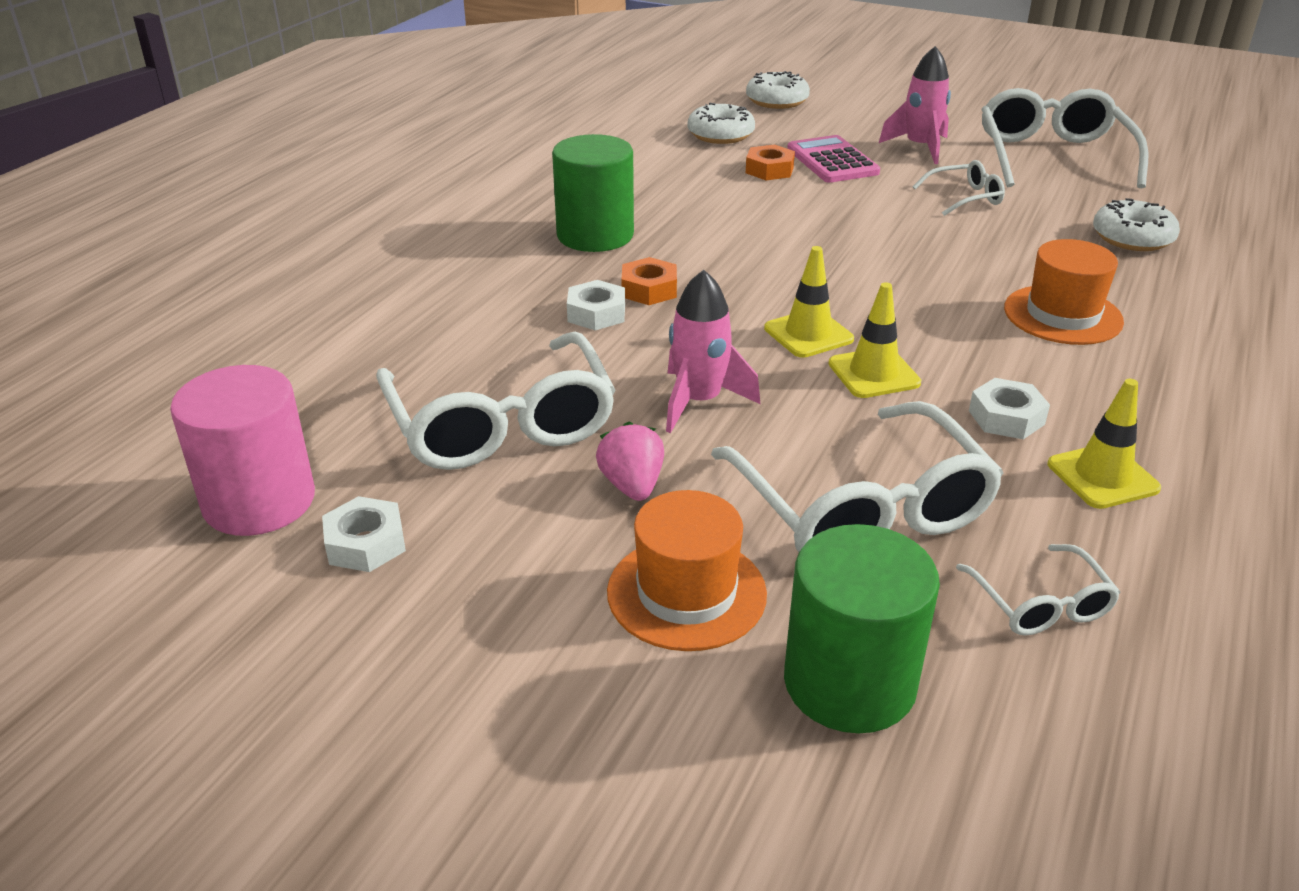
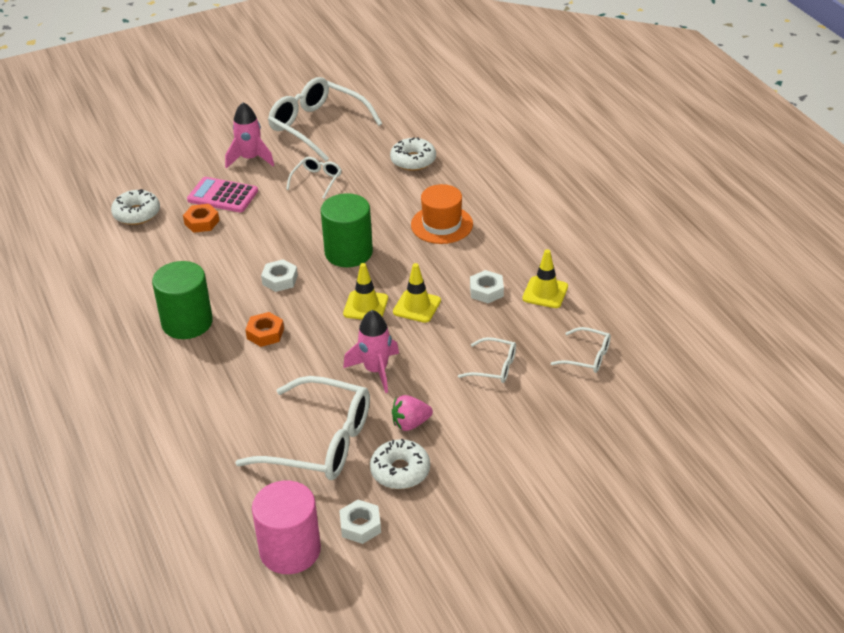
camera: 50 degrees left, 5 degrees up
white nut [567,280,625,330] -> white nut moved to [261,259,298,292]
pink strawberry [596,422,664,501] -> pink strawberry turned 45 degrees counterclockwise [392,395,433,431]
orange hat [607,490,767,651] -> none
white glasses [711,401,1003,552] -> white glasses [458,337,516,383], size x0.48
white donut [746,71,810,109] -> white donut moved to [370,439,430,489]
green cylinder [784,524,940,733] -> green cylinder moved to [321,193,373,267]

